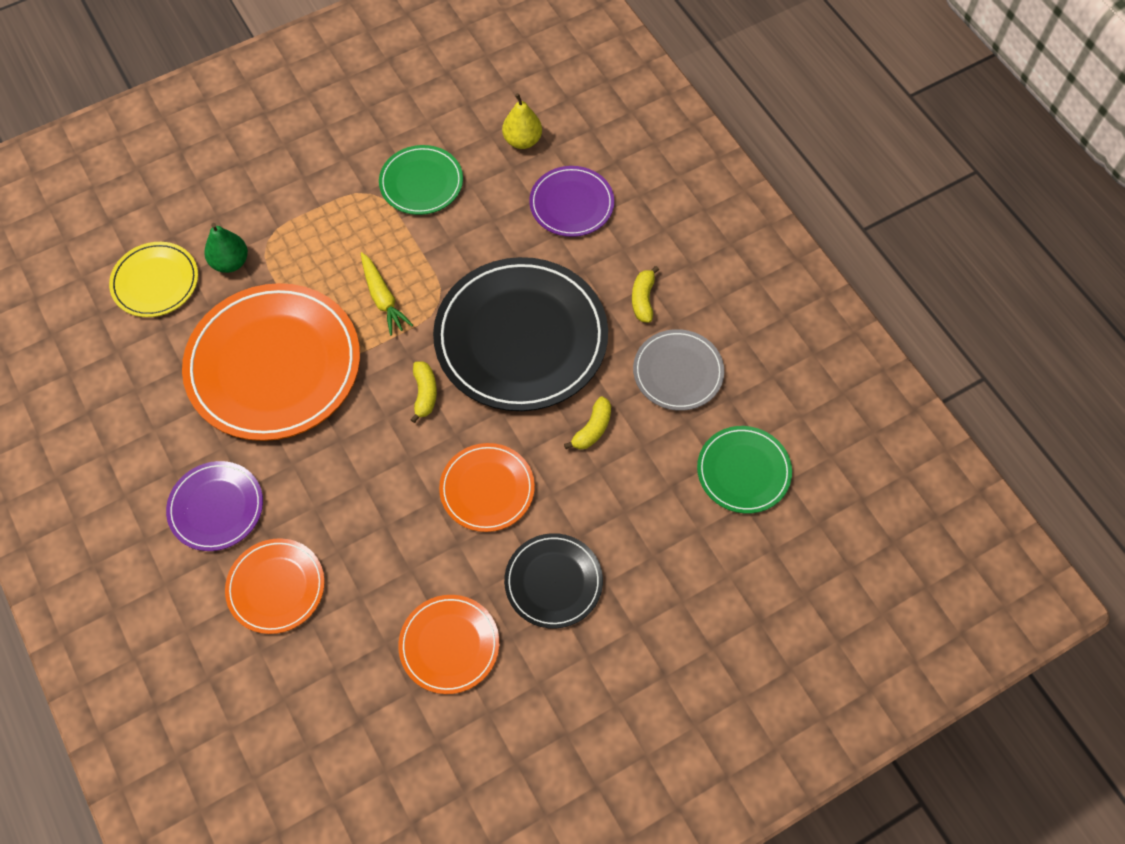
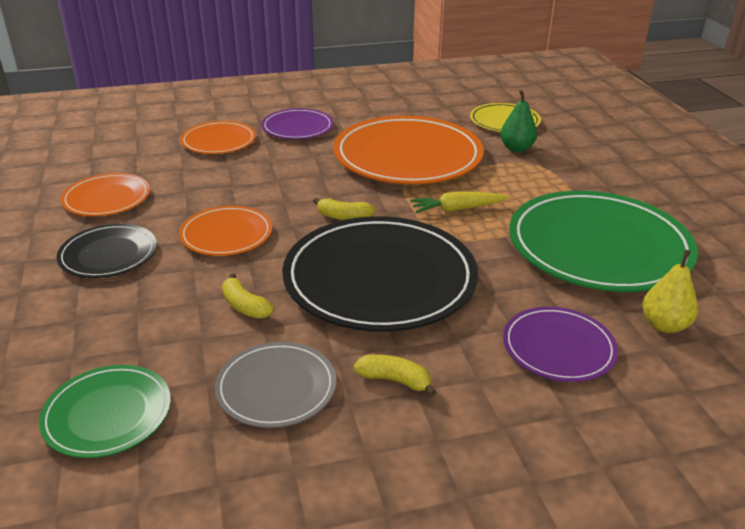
camera: 105 degrees right, 30 degrees down
green plate [379,145,463,215] -> green plate [509,191,698,292], size x1.94

